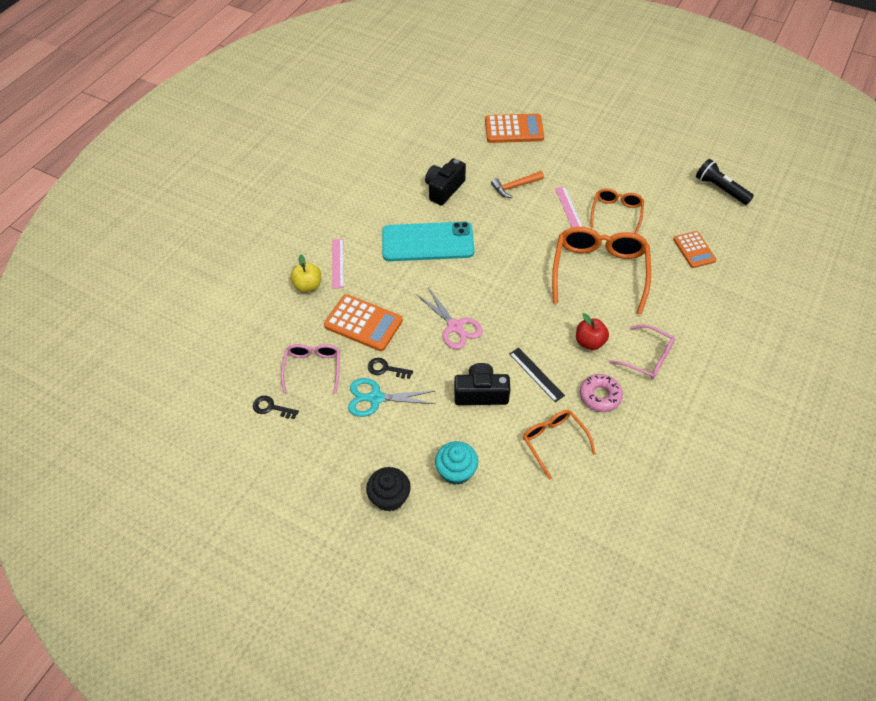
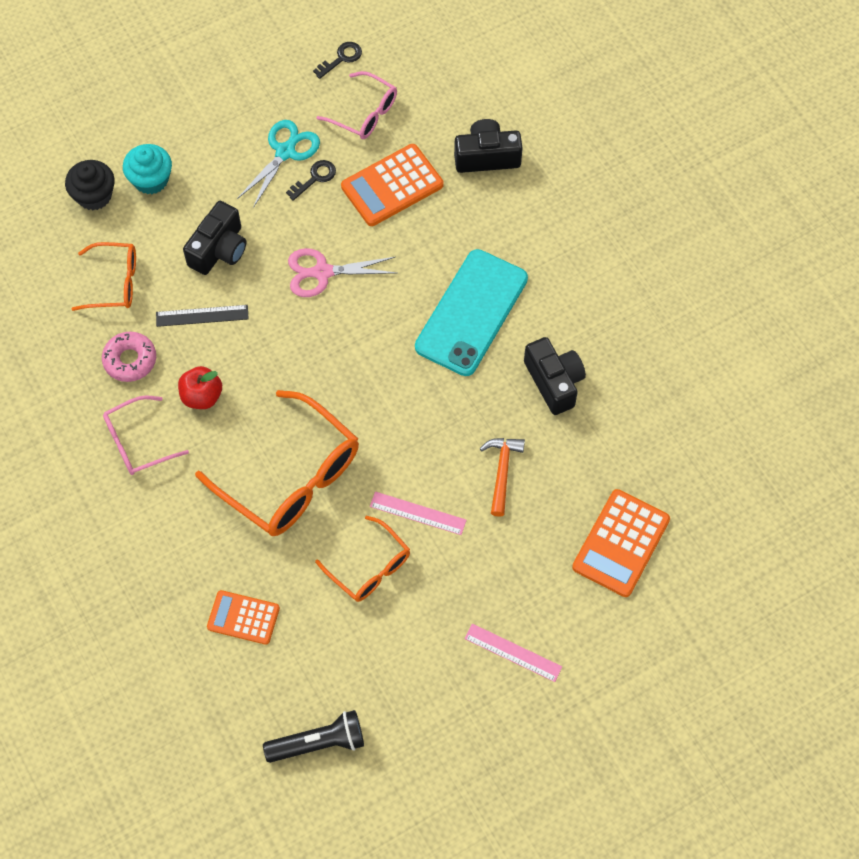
camera: 120 degrees right, 10 degrees up
yellow apple [290,254,321,292] -> black camera [454,119,523,173]
pink ruler [332,239,344,289] -> pink ruler moved to [465,624,562,682]
black cupcake [366,467,411,512] -> black cupcake moved to [65,160,115,210]

